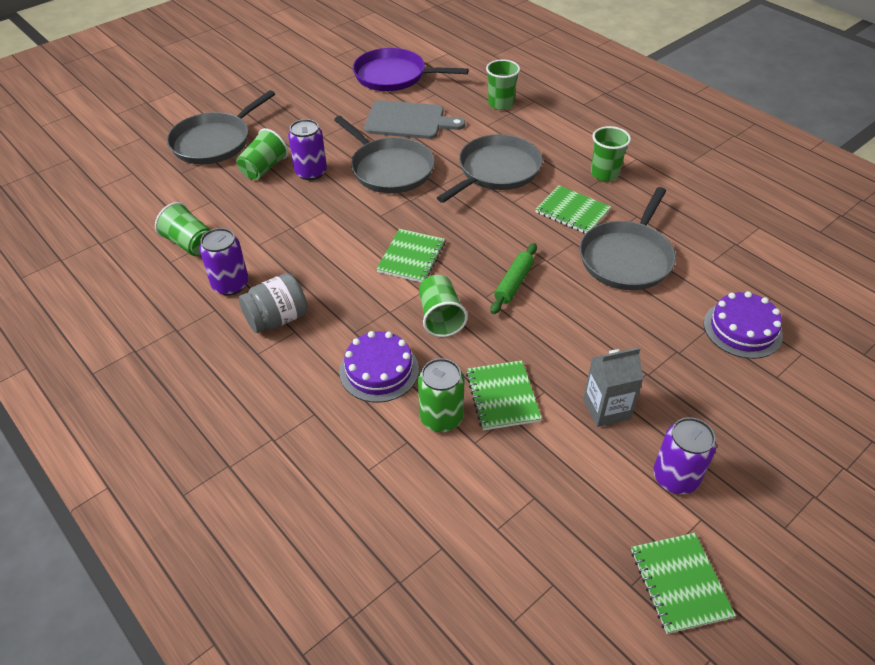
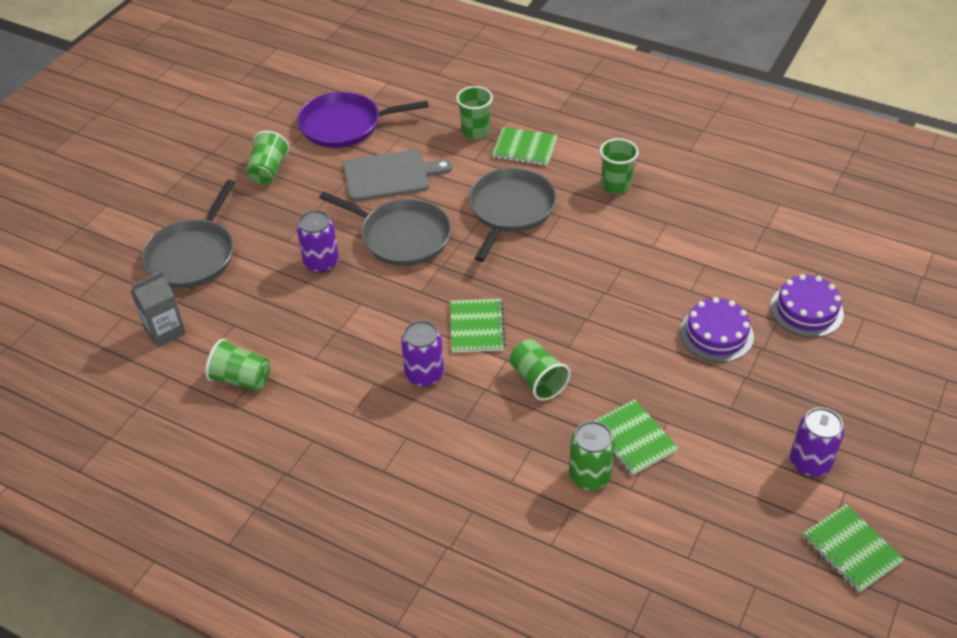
camera: 20 degrees left, 0 degrees up
purple can [199,228,249,296] -> purple can moved to [401,320,444,387]
green cup [236,128,288,180] -> green cup moved to [246,131,290,184]
grey jar [239,273,308,333] -> none
purple cake [339,331,419,402] -> purple cake moved to [680,297,754,362]
green rolling pin [490,243,537,314] -> none
green notebook [535,185,611,234] -> green notebook moved to [492,127,558,166]
grey pan [579,187,676,290] -> none
grey carton [583,347,644,427] -> grey carton moved to [131,271,186,347]

